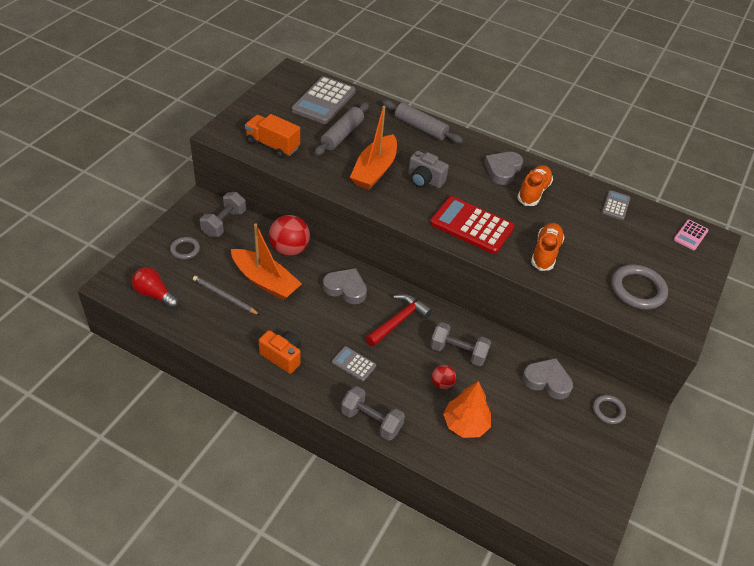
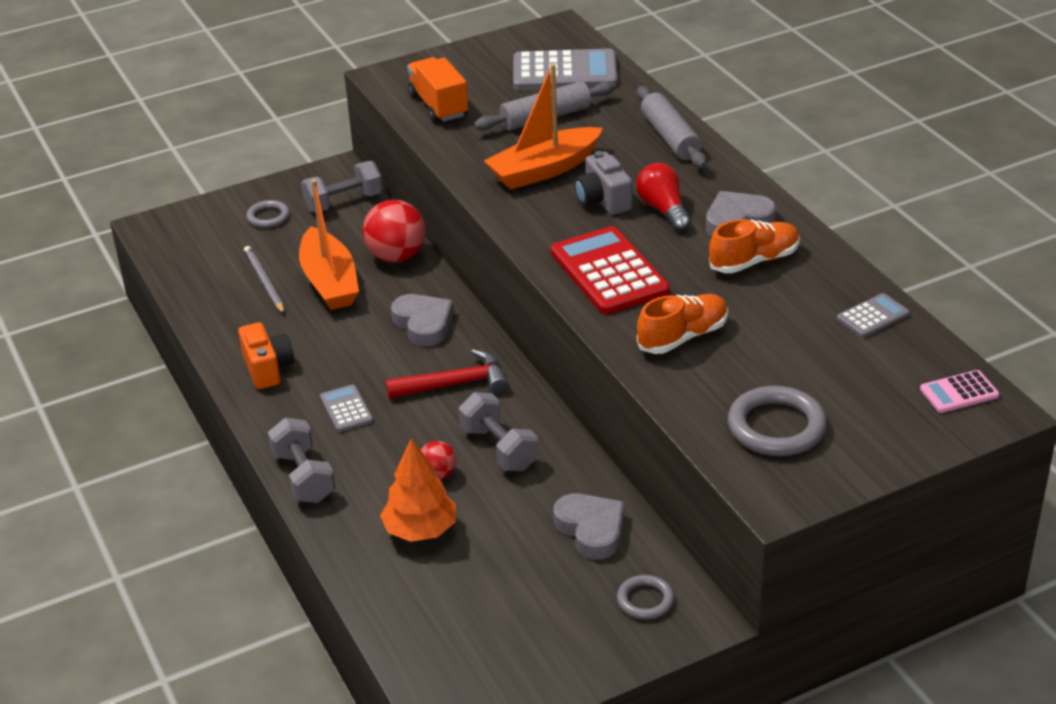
camera: 40 degrees right, 10 degrees down
red light bulb [132,267,179,309] -> red light bulb moved to [636,163,691,231]
grey calculator [292,76,356,124] -> grey calculator turned 150 degrees counterclockwise [513,48,618,90]

